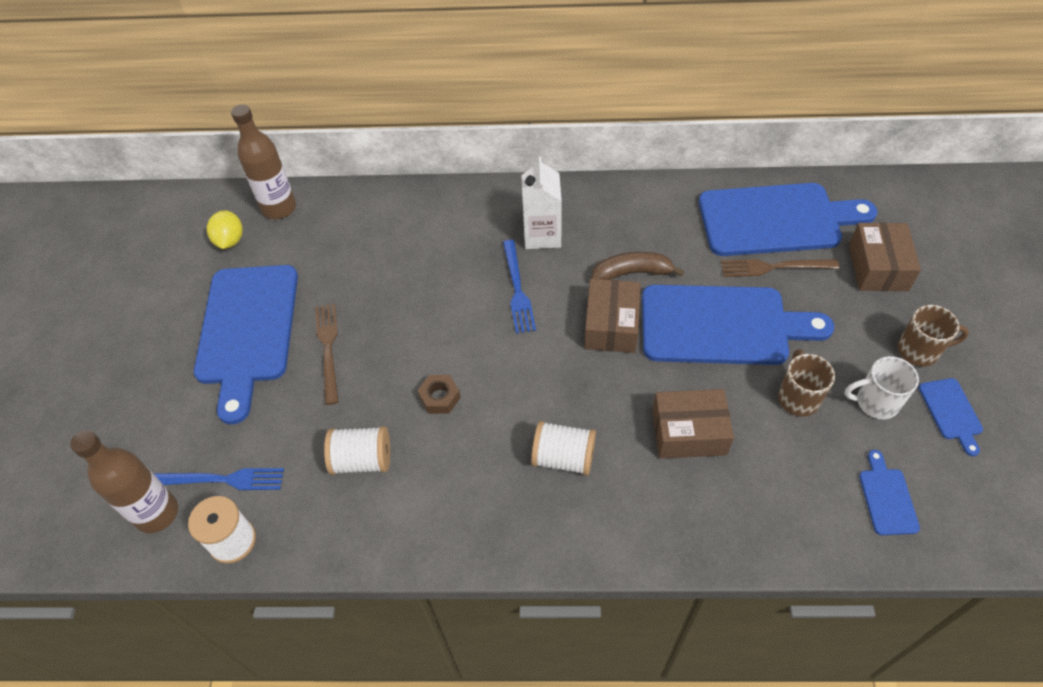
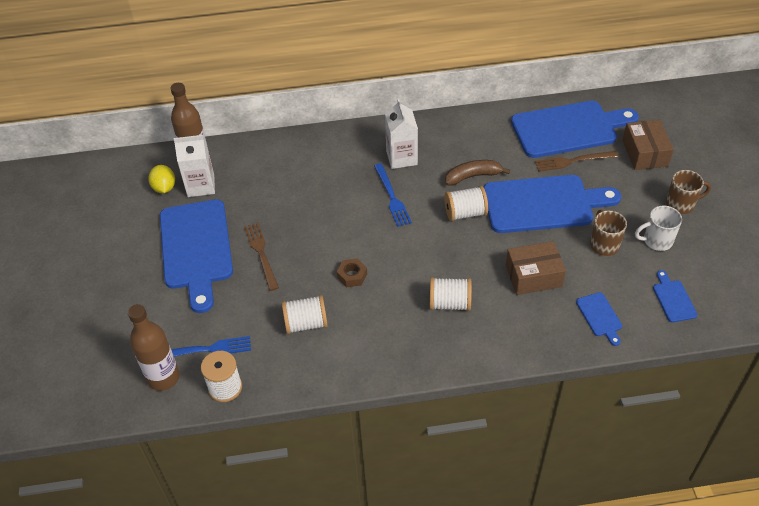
camera: 10 degrees left, 5 degrees down
brown box [584,279,641,353] -> white spool [444,186,488,221]
blue cutting board [919,378,983,456] -> blue cutting board moved to [576,292,622,346]
none -> white carton [174,135,215,197]

